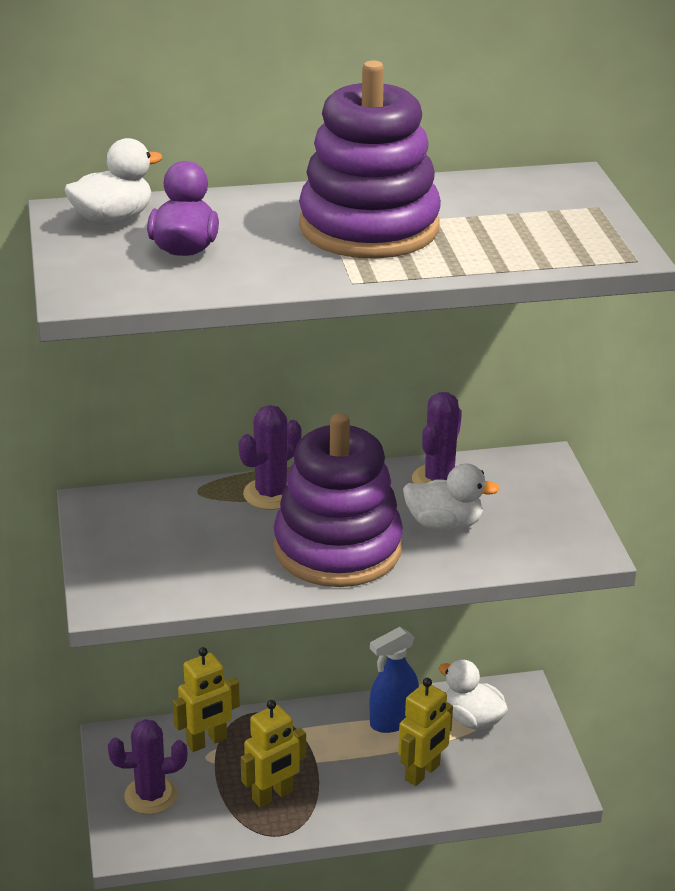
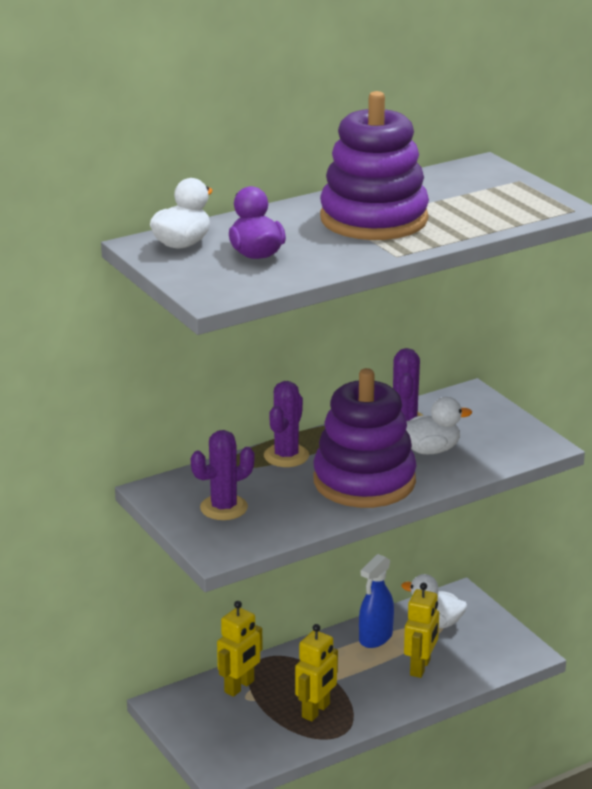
camera: 20 degrees left, 5 degrees down
purple cactus [108,719,187,814] -> purple cactus moved to [191,430,255,520]

